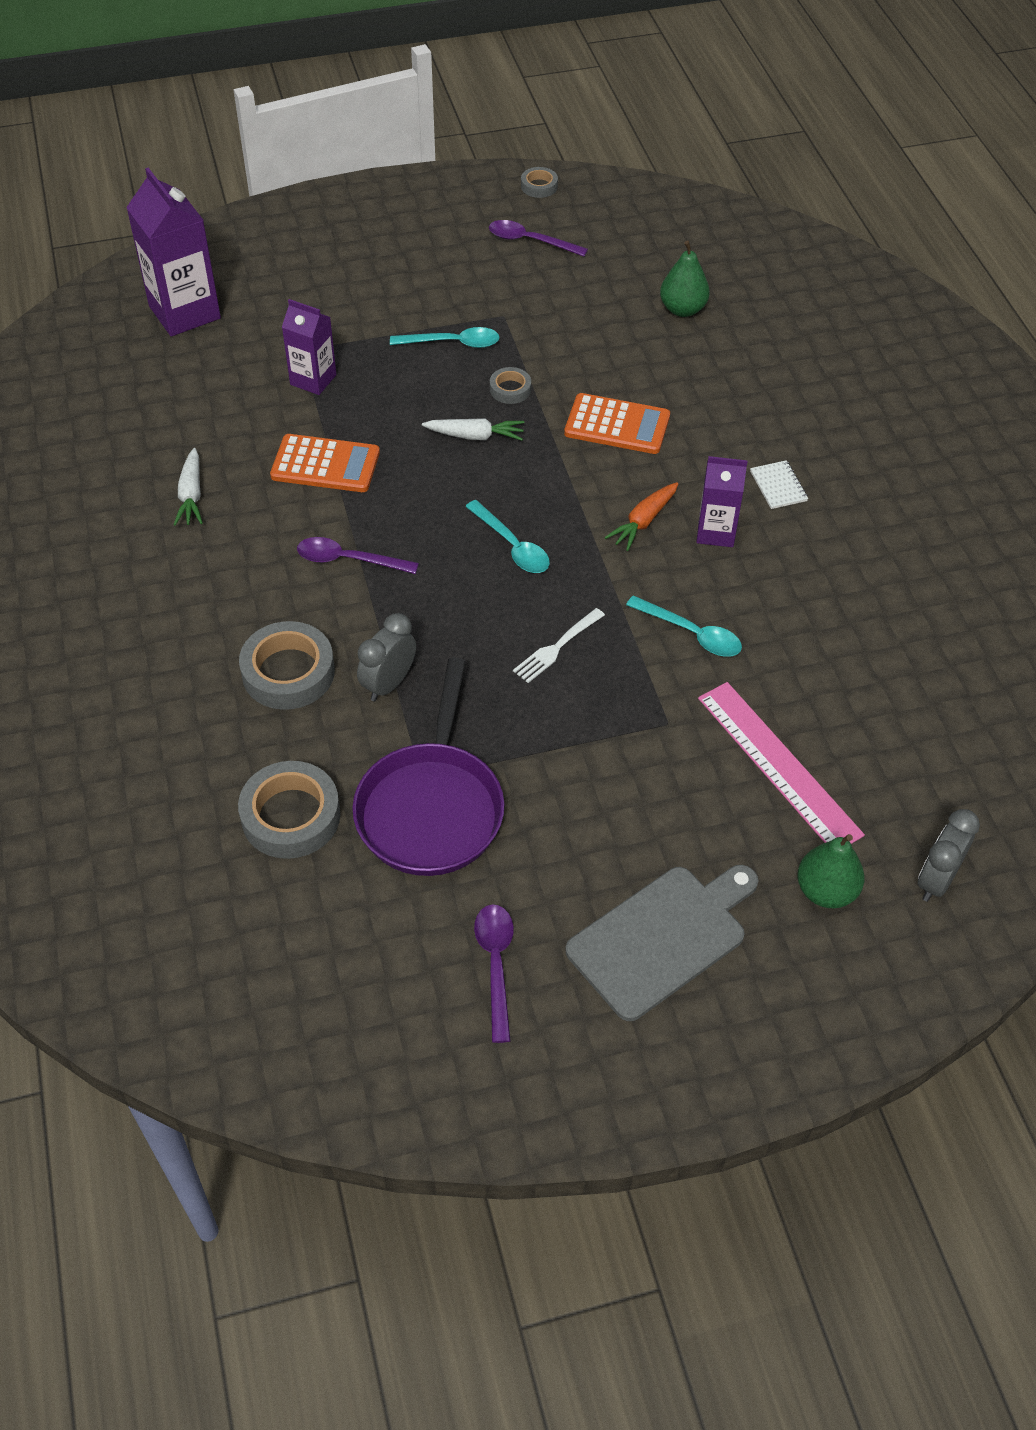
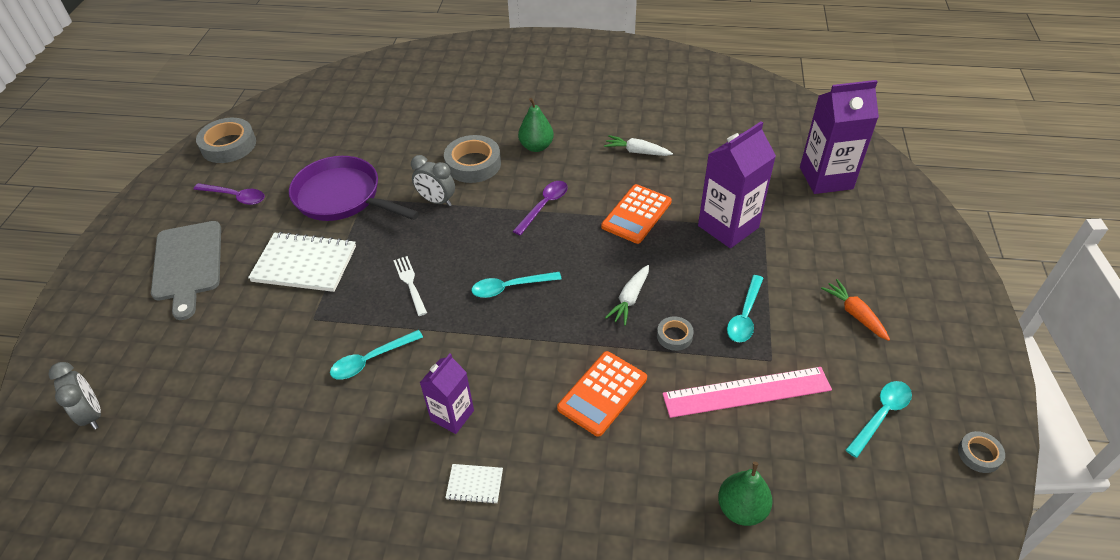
camera: 115 degrees right, 5 degrees down
grey tape [238,761,340,859] -> grey tape moved to [196,118,256,163]
purple carton [282,299,336,395] -> purple carton [698,121,776,248], size x1.66
grey clock [357,613,416,701] -> grey clock turned 150 degrees clockwise [411,155,455,206]
purple spoon [489,220,588,257] -> turquoise spoon [846,381,912,458]
orange carrot [605,482,678,551] -> orange carrot moved to [821,279,890,341]
pink ruler [698,682,865,844] -> pink ruler moved to [662,367,832,418]
green pear [797,834,865,908] -> green pear moved to [518,98,554,152]
none -> white notebook [248,232,356,292]

